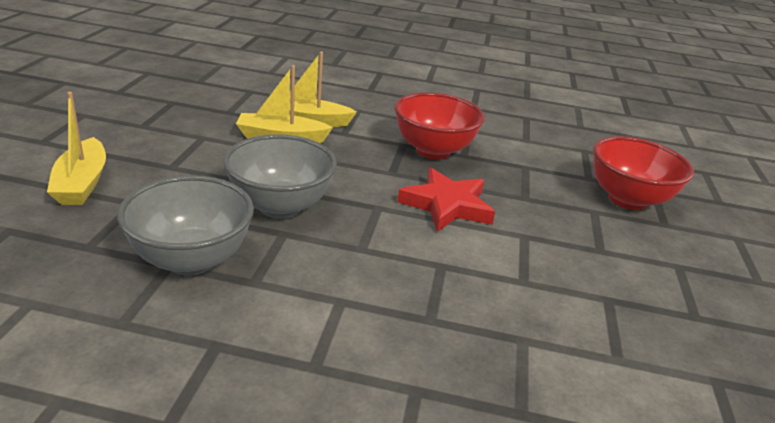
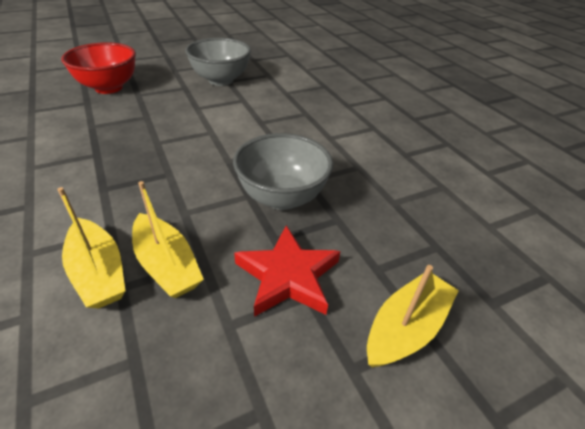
camera: 125 degrees left, 10 degrees up
grey bowl [117,175,254,275] -> grey bowl moved to [185,38,251,86]
red bowl [394,92,485,159] -> none
red star [397,168,495,232] -> red star moved to [234,225,341,317]

